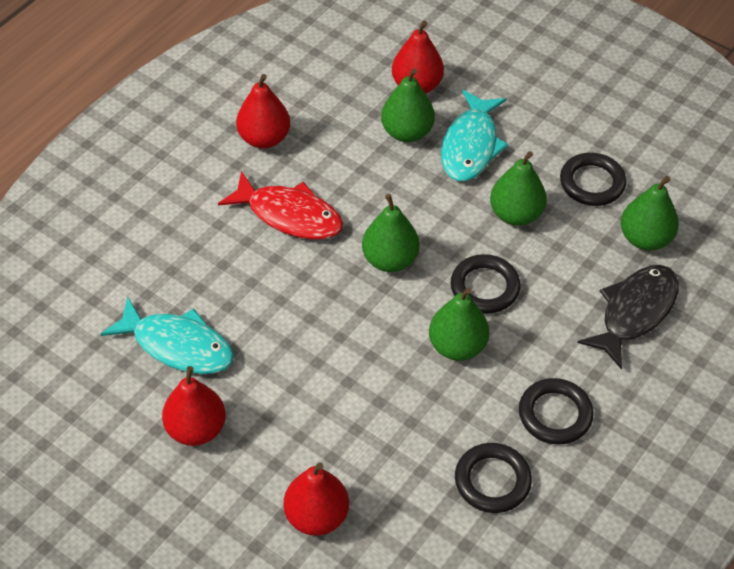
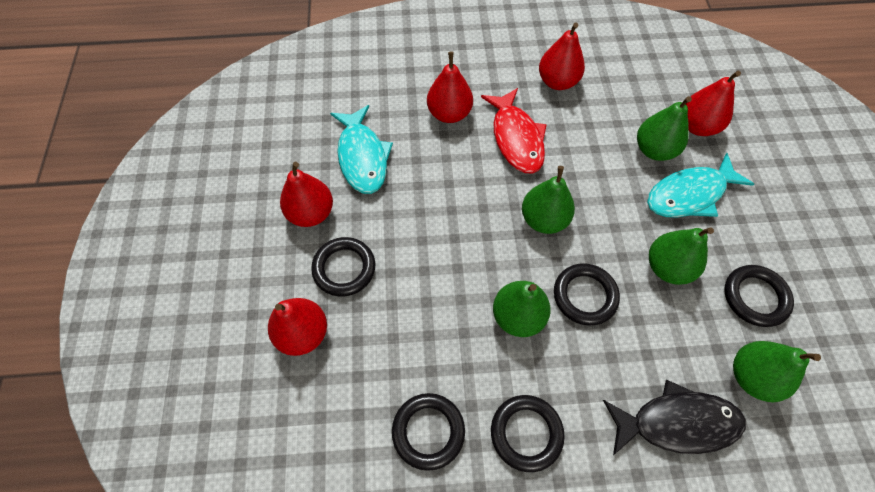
camera: 50 degrees right, 10 degrees up
none -> black ring [311,237,375,297]
none -> red pear [427,51,473,123]

